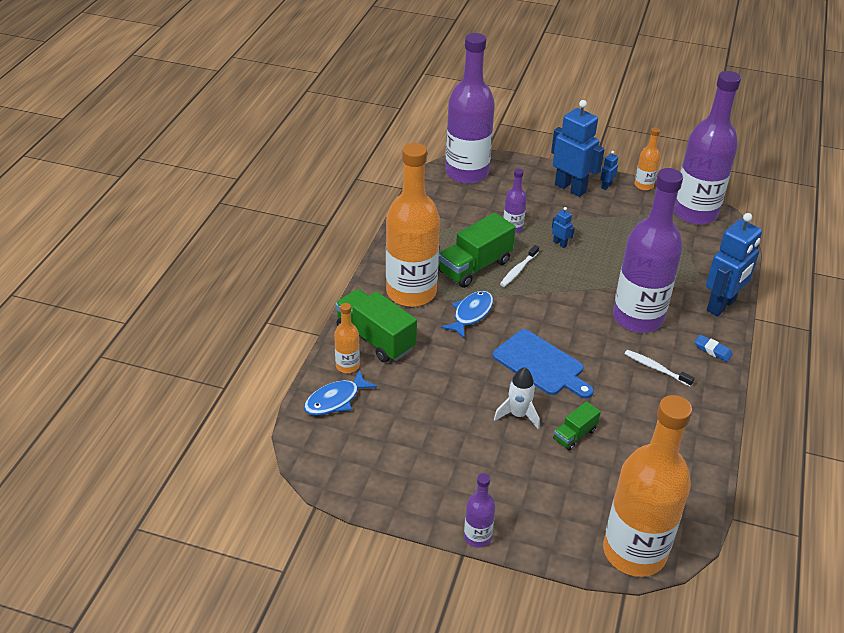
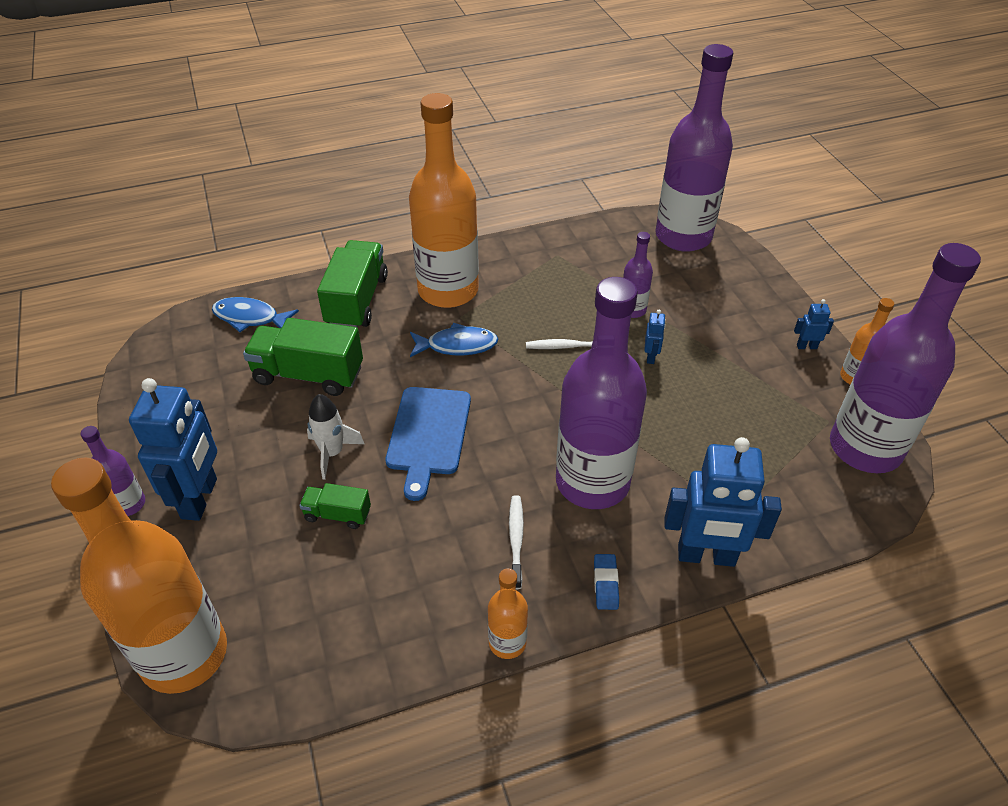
camera: 55 degrees right, 5 degrees up
orange bottle [334,303,360,373] -> orange bottle moved to [488,568,528,659]
green truck [439,213,516,288] -> green truck moved to [243,318,363,396]
blue robot [551,100,605,197] -> blue robot moved to [129,378,217,521]

